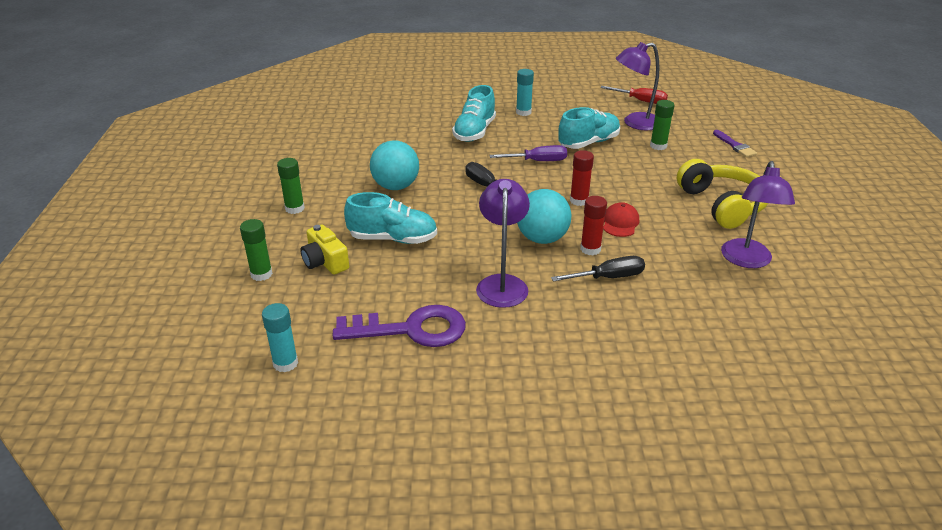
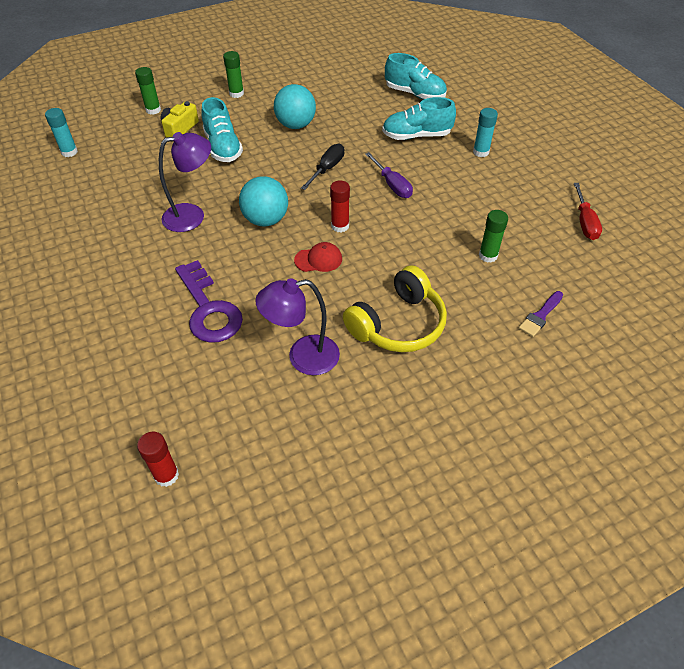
camera: 65 degrees right, 15 degrees up
purple key [333,305,466,347] -> purple key moved to [175,260,243,343]
black screwdriver [551,256,645,282] -> none
turquoise shoe [558,107,620,149] -> turquoise shoe moved to [385,53,447,100]
red glue stick [580,196,607,255] -> red glue stick moved to [137,432,179,487]
purple lamp [616,42,660,130] -> none

